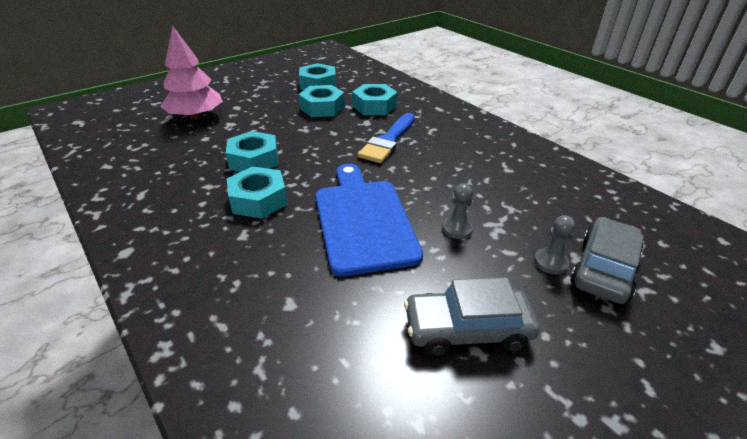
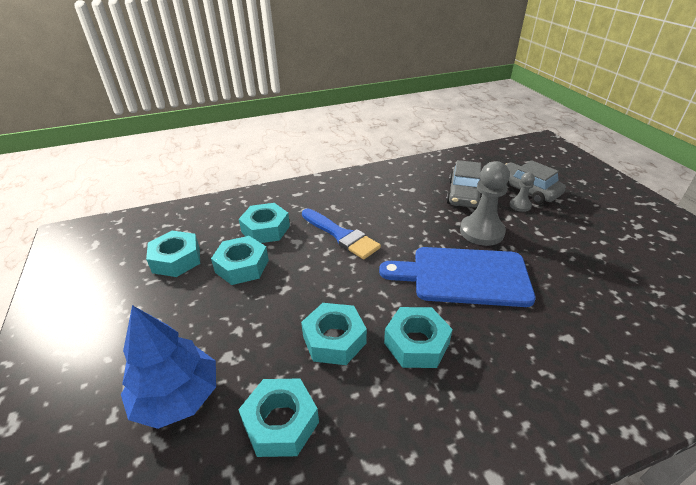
camera: 70 degrees left, 0 degrees up
pink tree [161,26,223,120] -> blue tree [121,305,216,429]
grey car [404,277,539,356] -> grey car moved to [446,160,482,208]
grey pawn [442,184,473,239] -> grey pawn [460,161,510,246], size x1.93
none -> turquoise nut [238,378,319,457]

